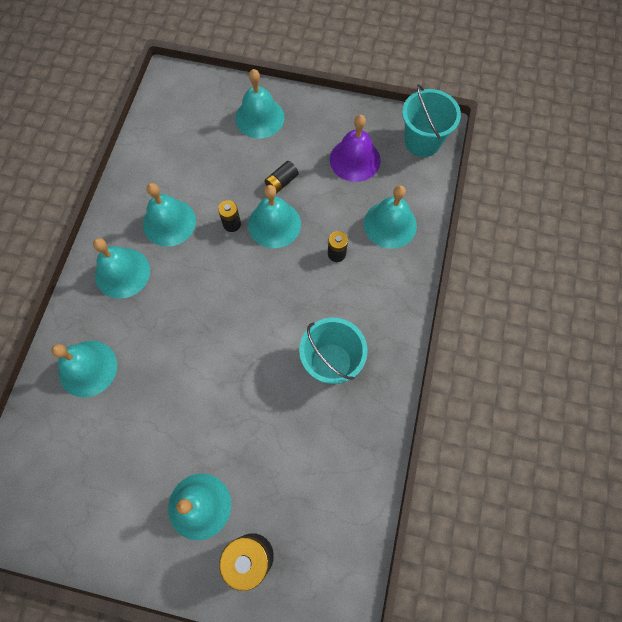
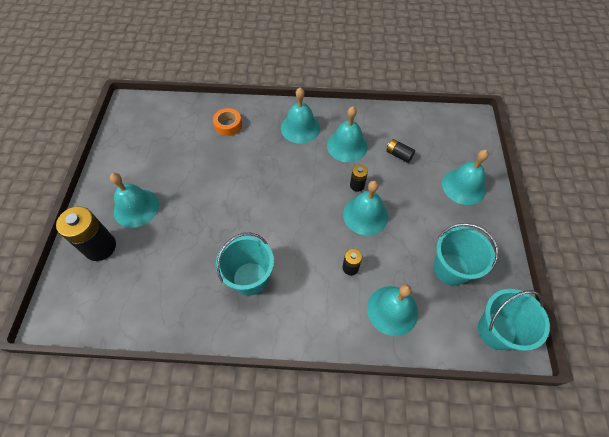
camera: 80 degrees right, 10 degrees down
turquoise bell [51,341,117,397] -> orange tape [213,108,242,136]
black battery [265,161,299,194] -> black battery moved to [386,139,415,163]
purple bell [330,115,381,182] -> turquoise bucket [434,223,498,286]

